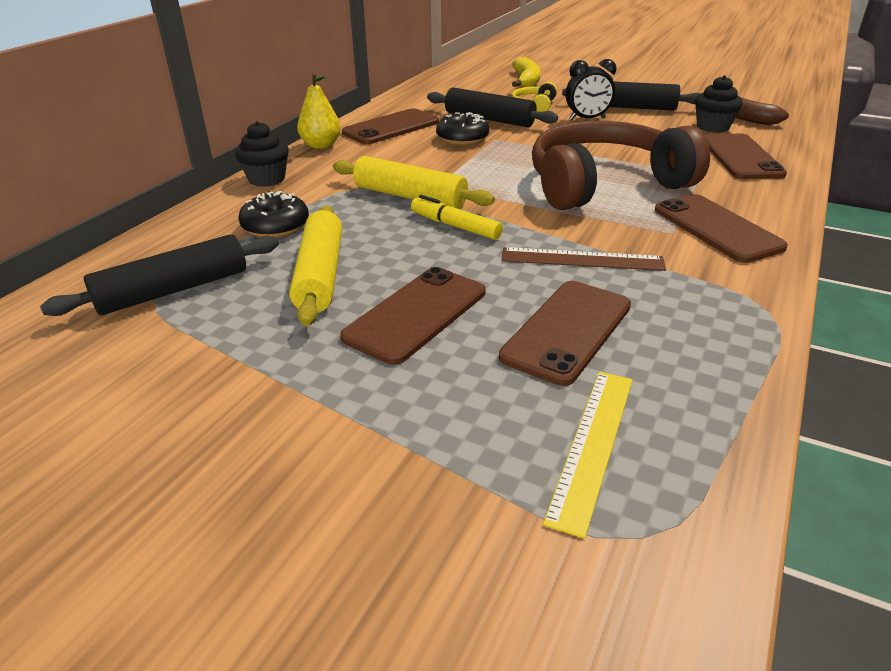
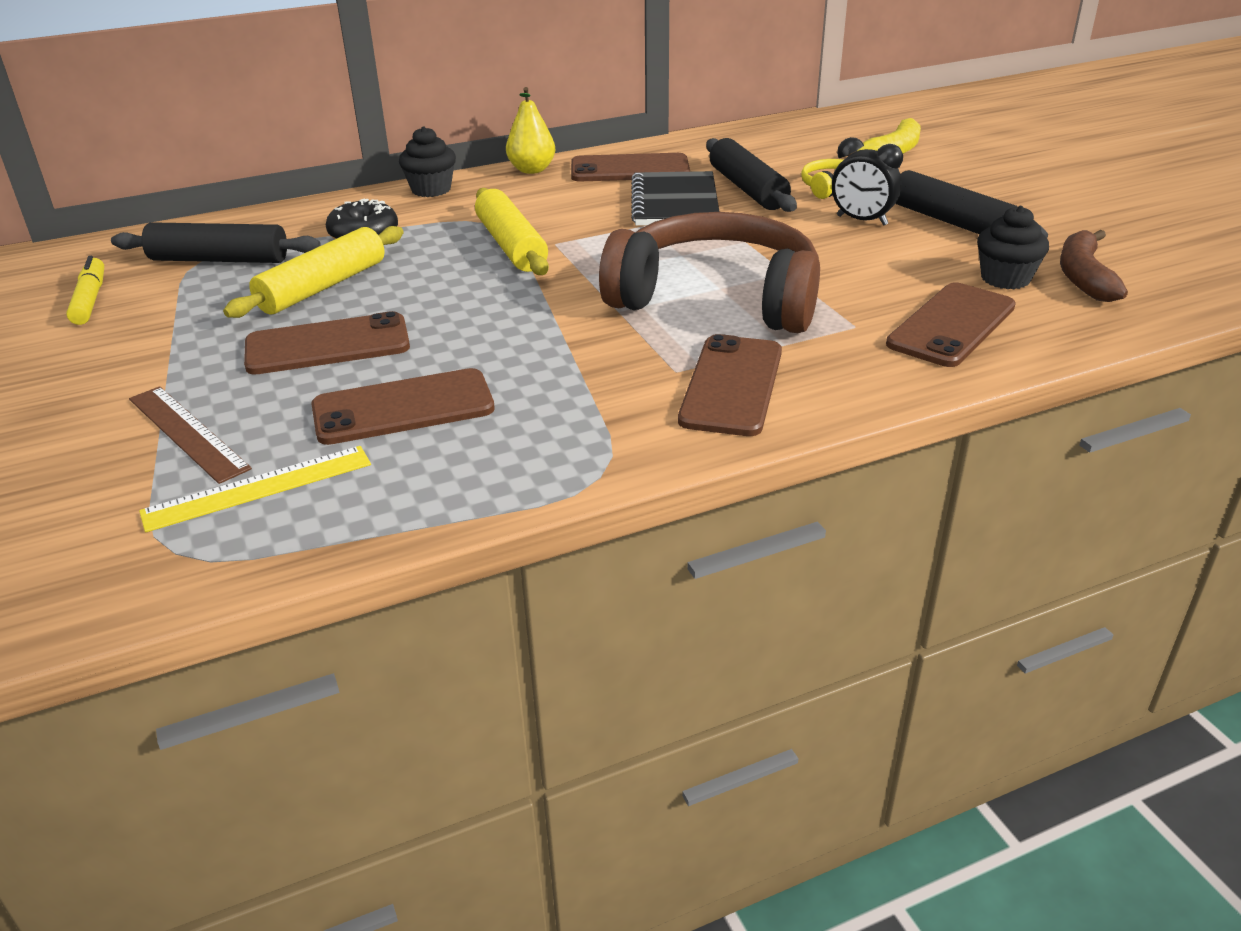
camera: 40 degrees right, 0 degrees up
yellow marker [411,195,503,240] -> yellow marker moved to [66,256,104,325]
black donut [436,112,489,145] -> black notebook [631,171,720,226]
brown ruler [501,247,666,271] -> brown ruler moved to [129,386,252,484]

